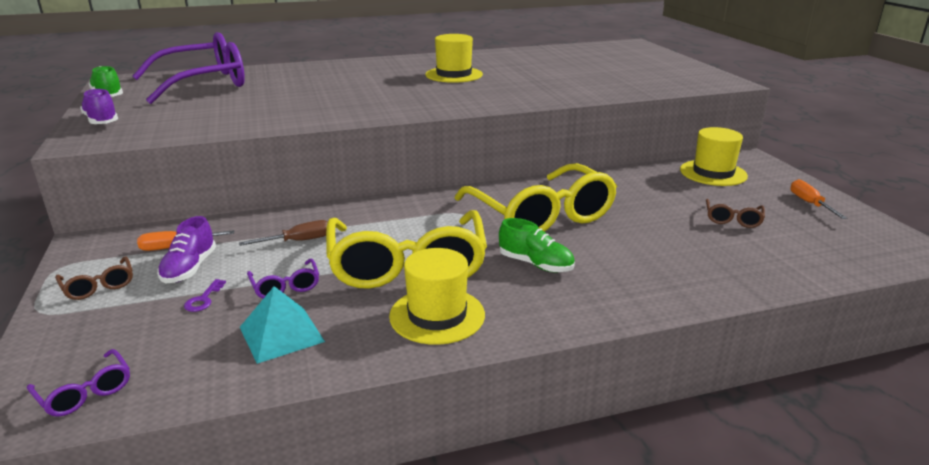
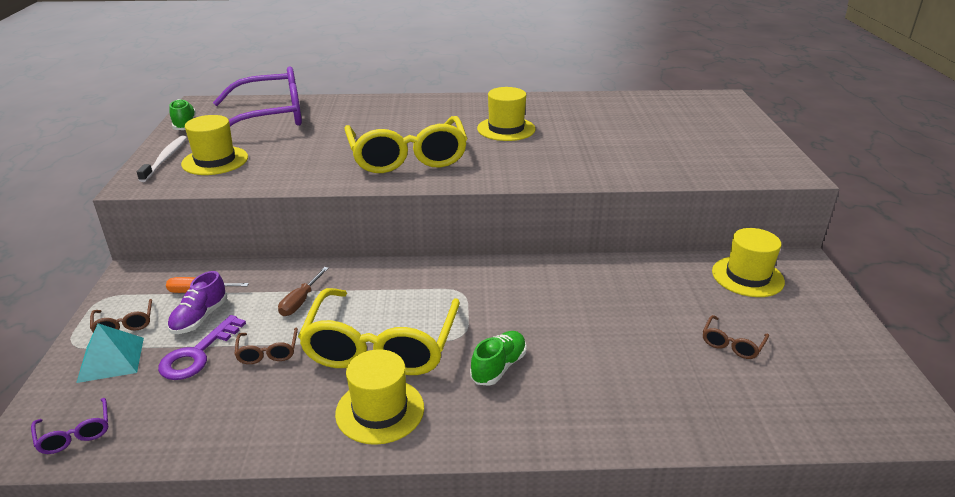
camera: 15 degrees right, 5 degrees up
purple shoe [80,88,118,124] -> white toothbrush [137,136,187,182]
purple key [184,279,226,312] -> purple key [158,315,246,380], size x2.02
brown screwdriver [239,220,328,246] -> brown screwdriver turned 120 degrees clockwise [278,267,329,316]
turquoise pyramid [240,286,325,364] -> turquoise pyramid moved to [76,323,144,383]
purple glasses [247,259,319,299] -> brown glasses [234,328,298,364]
yellow glasses [454,163,617,232] -> yellow glasses moved to [344,116,468,173]
green shoe [499,218,575,272] -> green shoe turned 105 degrees counterclockwise [470,331,527,386]
orange screwdriver [790,179,847,219] -> none
none -> yellow hat [181,115,248,175]

